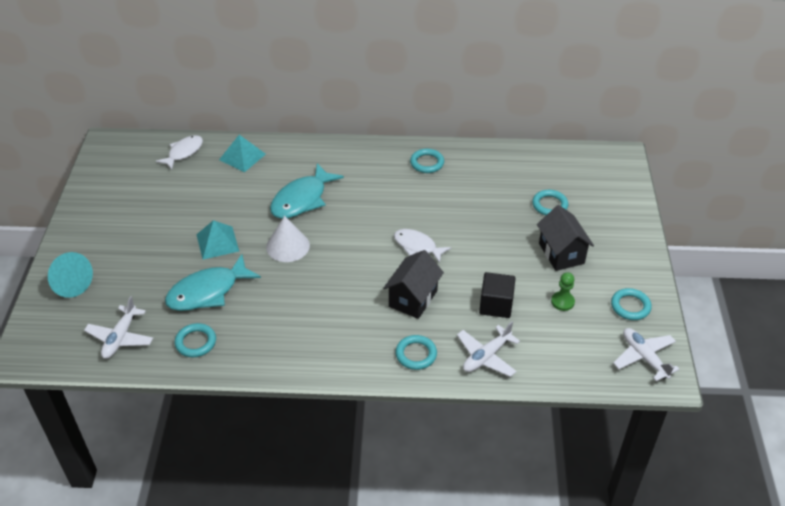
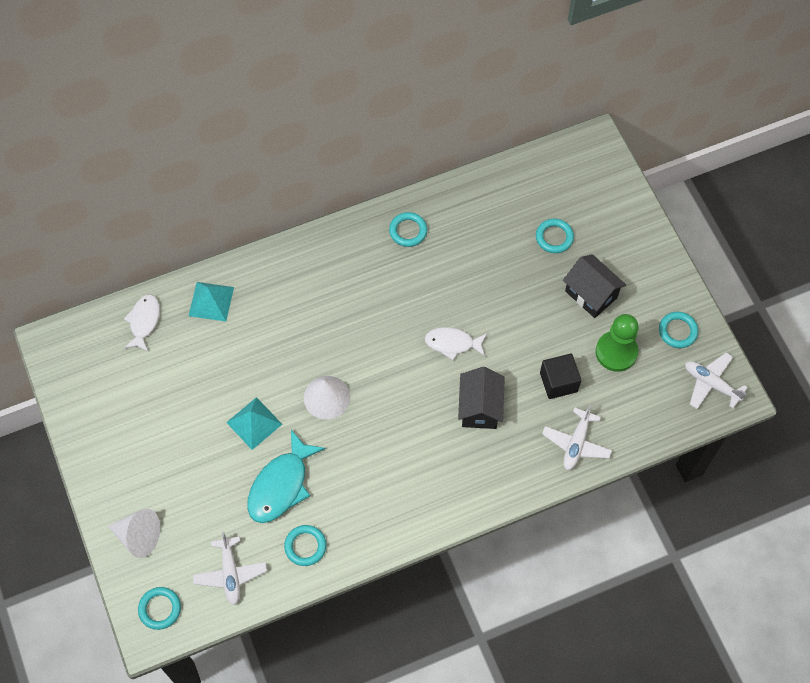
camera: 25 degrees left, 20 degrees up
turquoise cone [48,252,93,298] -> white cone [108,508,160,558]
turquoise fish [270,163,344,219] -> none
turquoise ring [395,335,437,370] -> turquoise ring moved to [138,587,181,630]
green pawn [551,272,575,311] -> green pawn [595,314,639,372], size x1.81

